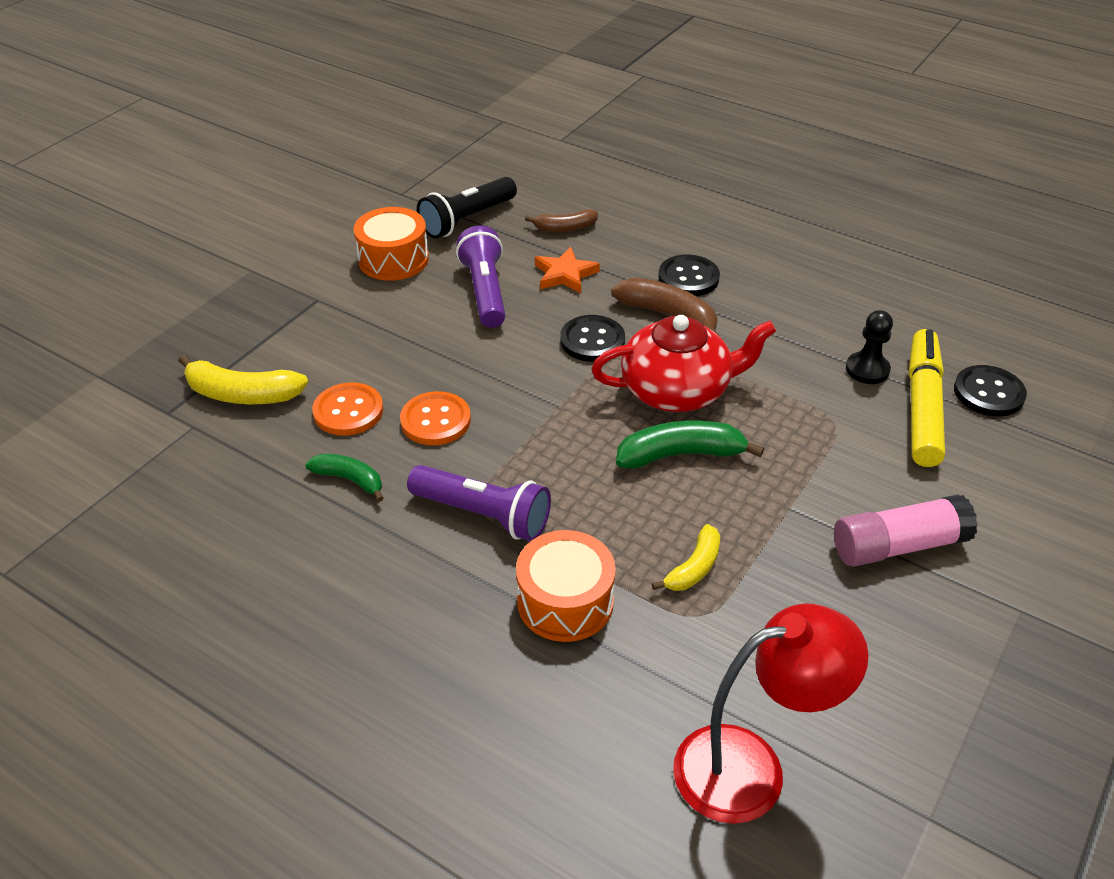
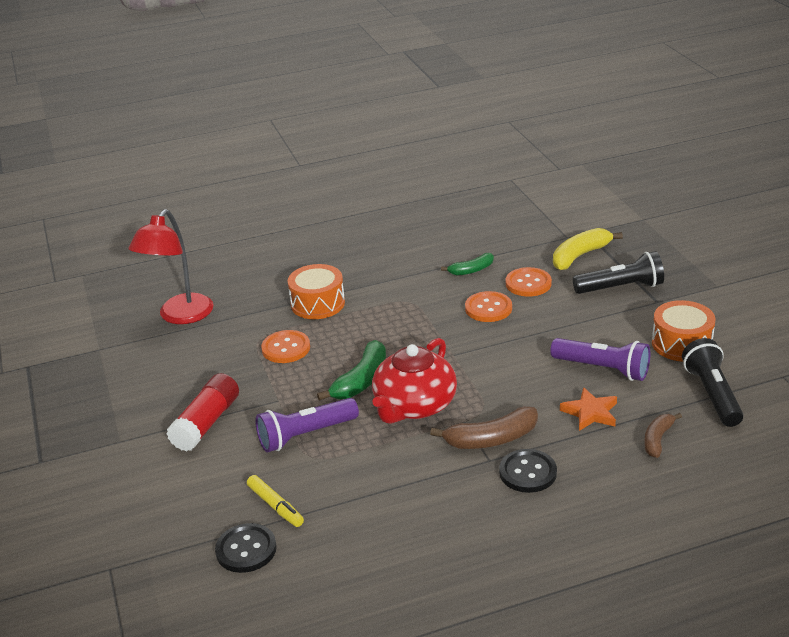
camera: 130 degrees right, 10 degrees down
purple flashlight [407,465,551,541] -> purple flashlight moved to [255,398,359,452]
black button [560,315,625,362] -> none
yellow banana [652,524,720,591] -> orange button [261,330,310,363]
pink glue stick [834,494,978,567] -> red glue stick [166,373,239,451]
black pawn [846,310,893,384] -> none
yellow marker [909,329,945,467] -> yellow marker [247,475,304,527], size x0.55
none -> black flashlight [573,251,664,294]

